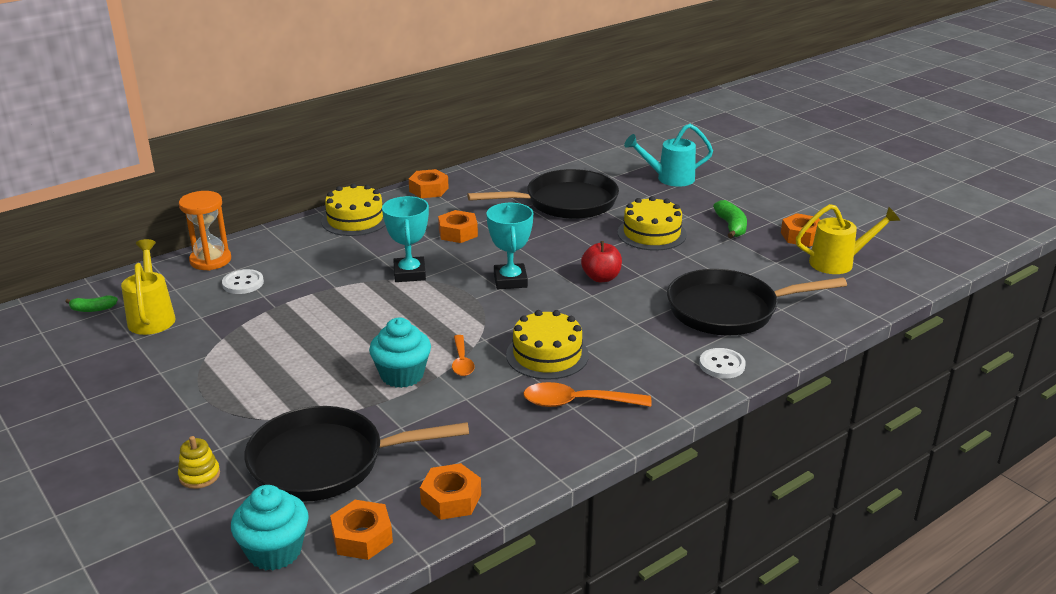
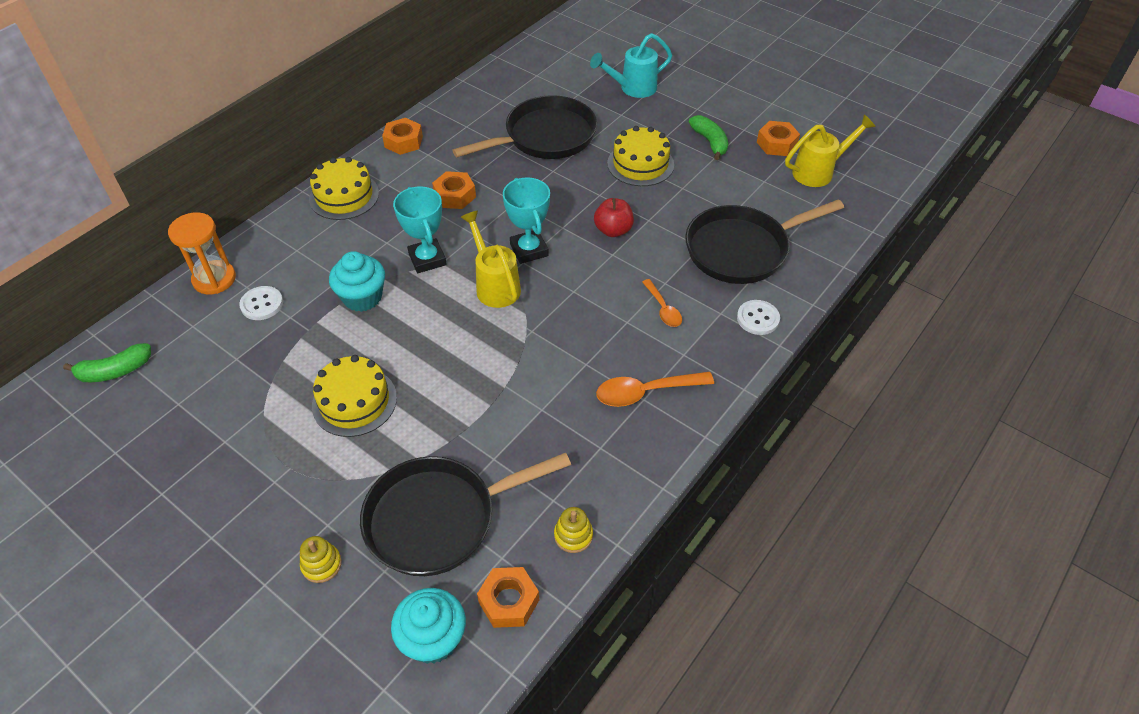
camera: 15 degrees left, 20 degrees up
green banana [65,295,118,312] -> green banana [63,343,151,382], size x1.54
yellow watering can [121,239,176,335] -> yellow watering can moved to [461,210,521,308]
turquoise cupcake [369,317,431,388] -> turquoise cupcake moved to [329,251,385,312]
orange nut [420,463,481,520] -> yellow stacking toy [554,507,593,553]
orange spoon [452,335,475,376] -> orange spoon moved to [642,279,682,327]
yellow cake [506,310,589,380] -> yellow cake moved to [312,355,397,437]

